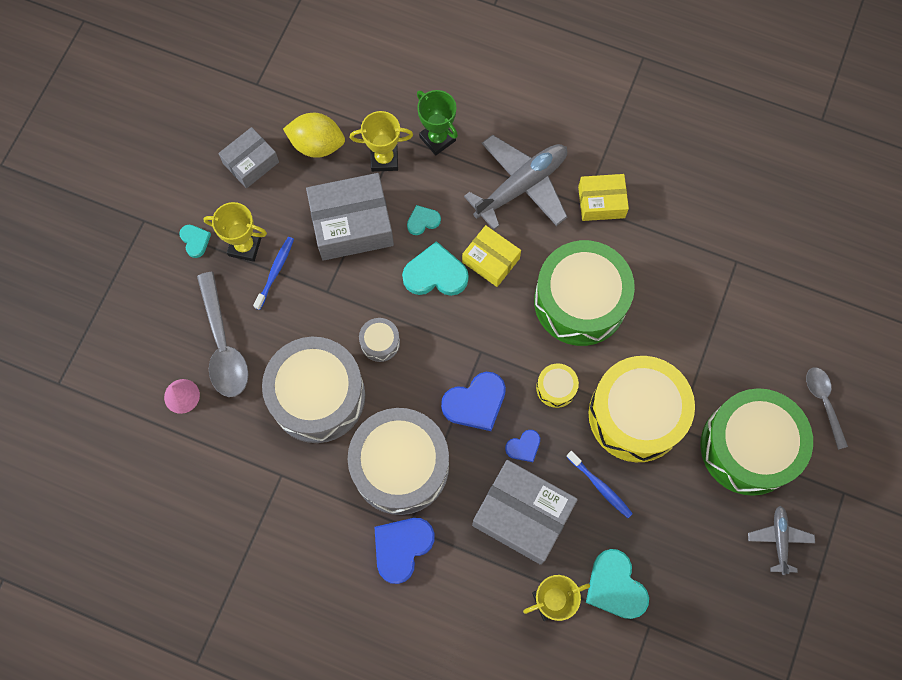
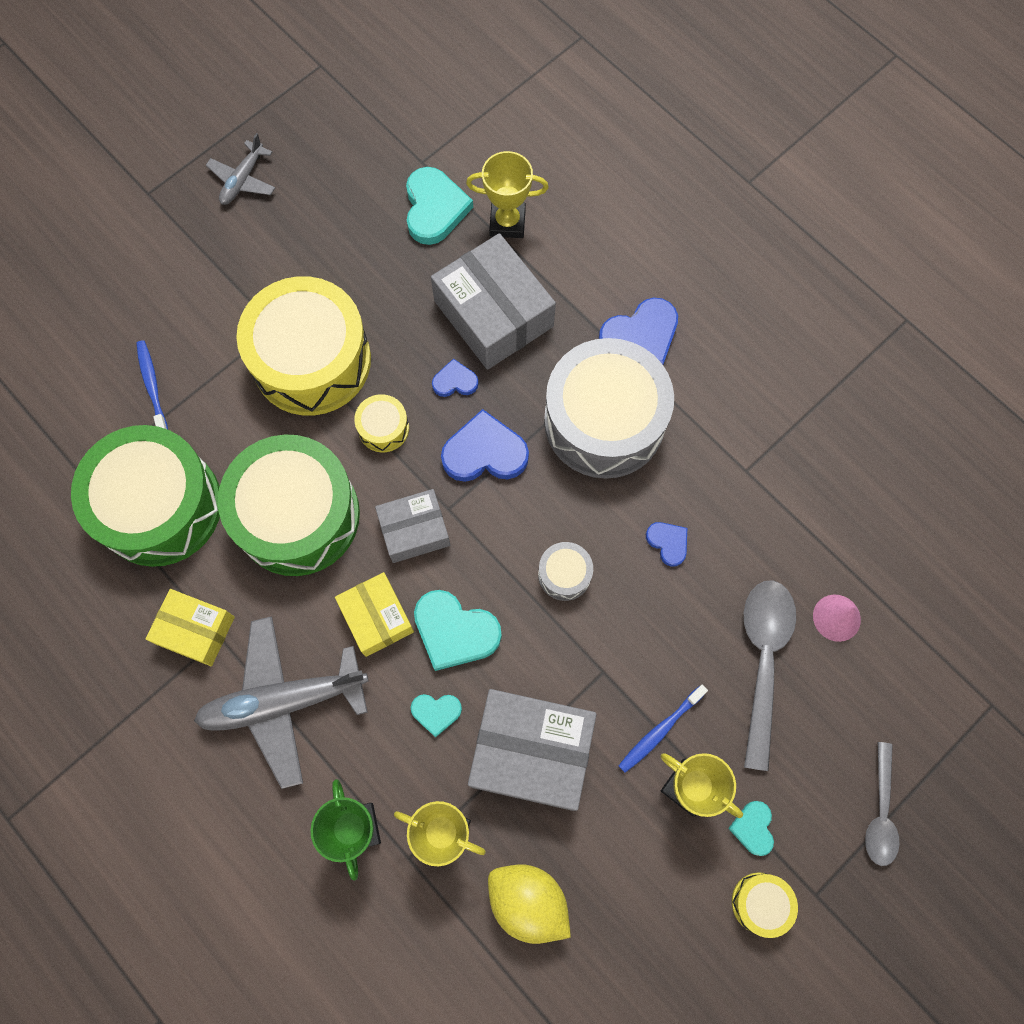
camera: 155 degrees left, 0 degrees up
grey box [218,127,279,188] -> grey box moved to [375,489,450,563]
grey drum [262,337,365,443] -> blue heart [646,522,687,567]
blue toothbrush [566,451,633,518] -> blue toothbrush moved to [136,340,168,430]
green drum [700,388,813,496] -> green drum moved to [71,425,220,567]
grey spoon [806,367,848,450] -> grey spoon moved to [865,742,900,866]
none -> yellow drum [732,872,798,938]

